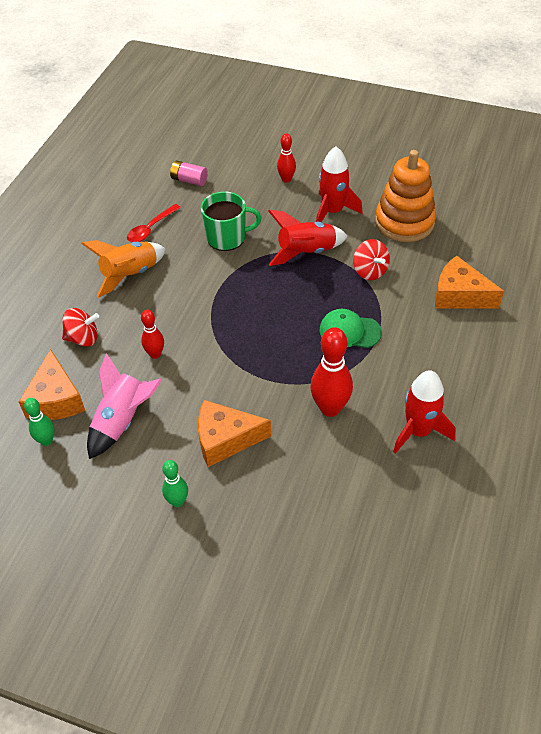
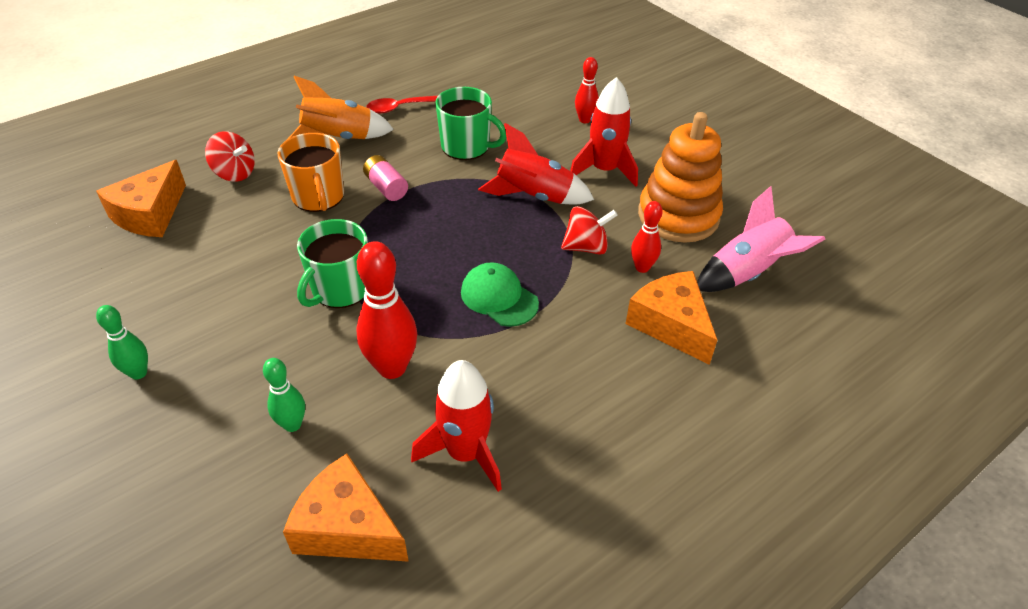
camera: 30 degrees right, 5 degrees down
green bowling pin [24,398,54,446] -> green bowling pin moved to [263,358,305,432]
pink rocket [87,353,162,459] -> pink rocket moved to [697,186,825,292]
red bowling pin [141,310,164,359] -> red bowling pin moved to [631,201,663,273]
pink battery [170,160,208,186] -> pink battery moved to [363,155,408,201]
orange cheese [198,400,271,467] -> orange cheese moved to [283,454,409,562]
red spinning top [353,239,390,280] -> red spinning top turned 105 degrees counterclockwise [561,206,618,255]
none -> orange mug [278,133,344,212]
none -> green mug [297,219,368,308]

